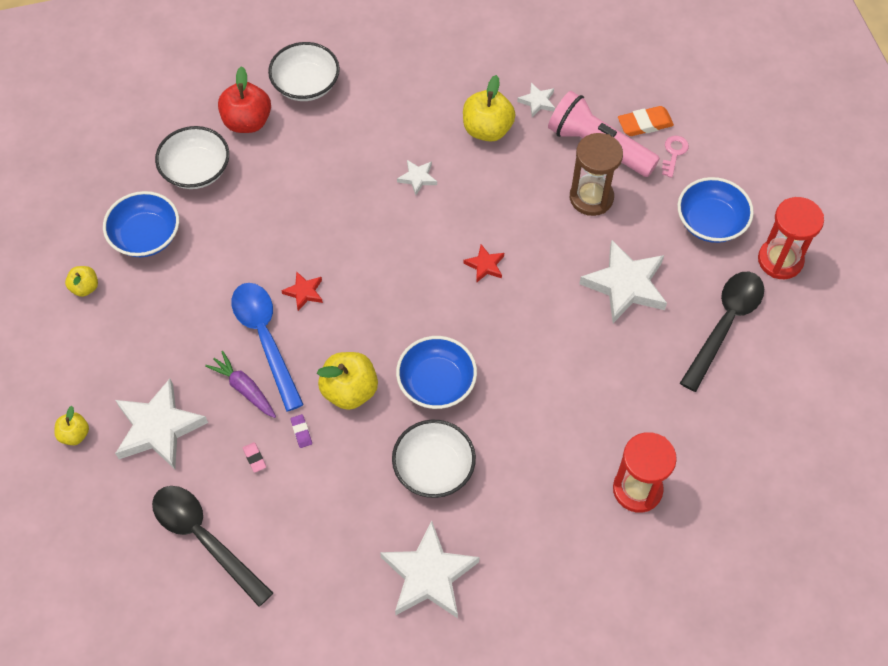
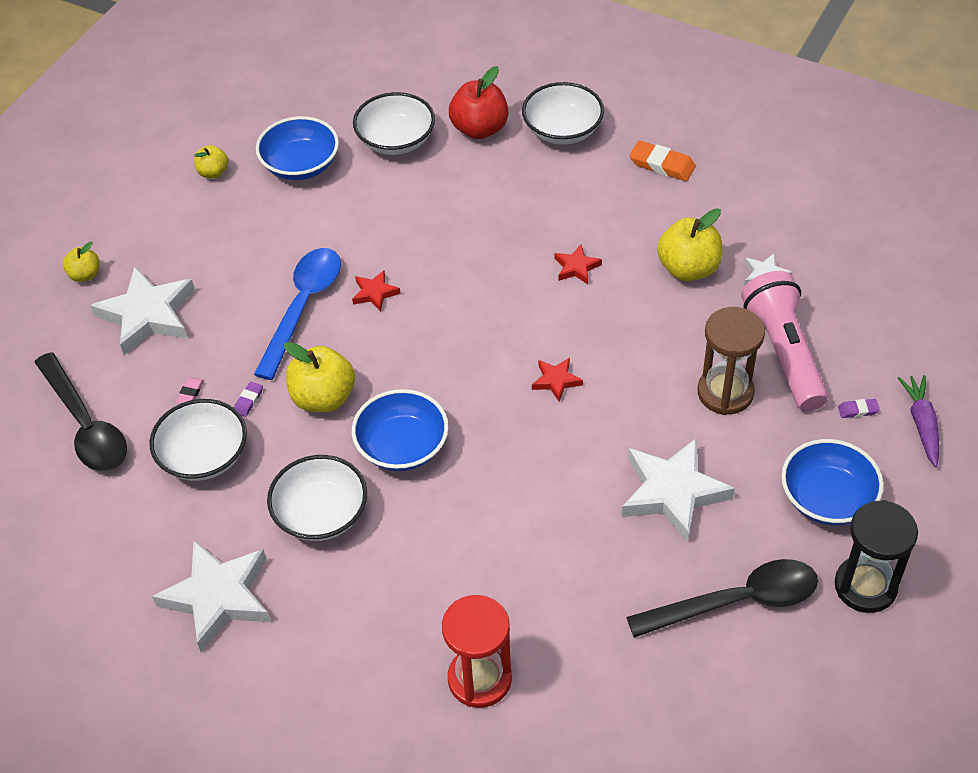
camera: 45 degrees right, 10 degrees down
black spoon [152,486,273,607] -> black spoon turned 150 degrees clockwise [35,352,127,471]
purple carrot [205,351,276,418] -> purple carrot moved to [898,375,939,467]
white star [397,160,437,195] -> red star [554,244,602,284]
orange eraser [618,106,674,136] -> orange eraser moved to [629,141,696,181]
pink key [662,136,689,178] -> purple eraser [838,399,880,418]
red hourglass [758,197,824,279] -> black hourglass [835,500,918,613]
none -> white bowl [150,399,247,481]

